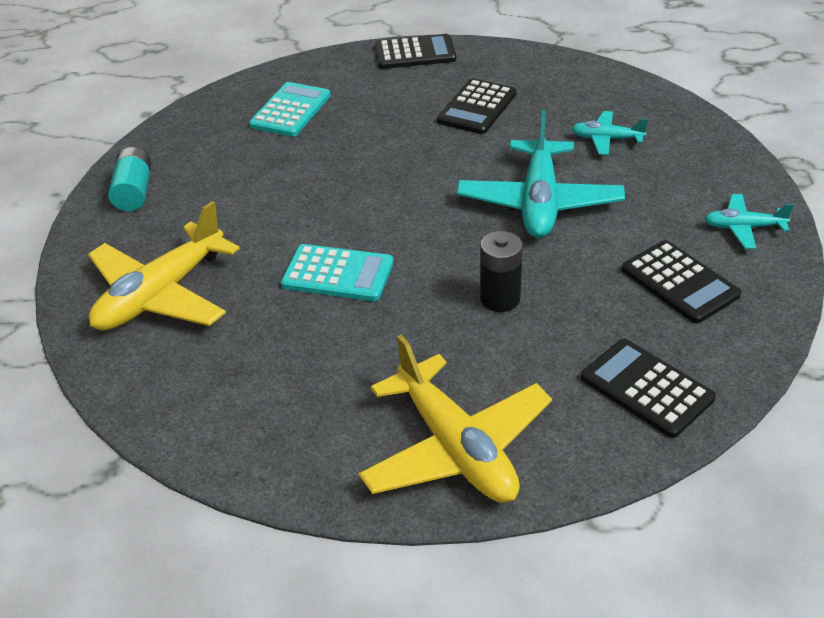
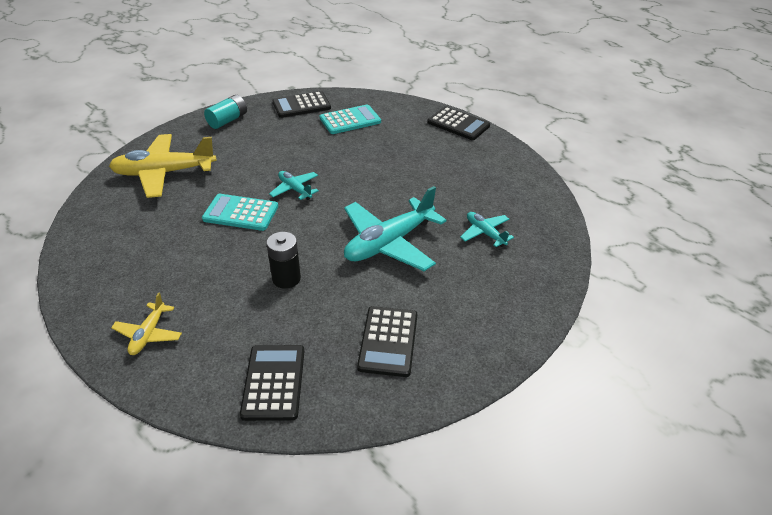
camera: 40 degrees right, 0 degrees up
turquoise calculator [281,244,394,301] -> turquoise calculator turned 135 degrees clockwise [202,194,278,231]
yellow plane [358,334,552,503] -> yellow plane [111,293,182,355], size x0.50
black calculator [437,79,516,134] -> black calculator moved to [272,91,331,118]
turquoise plane [704,194,794,249] -> turquoise plane moved to [269,171,319,200]

